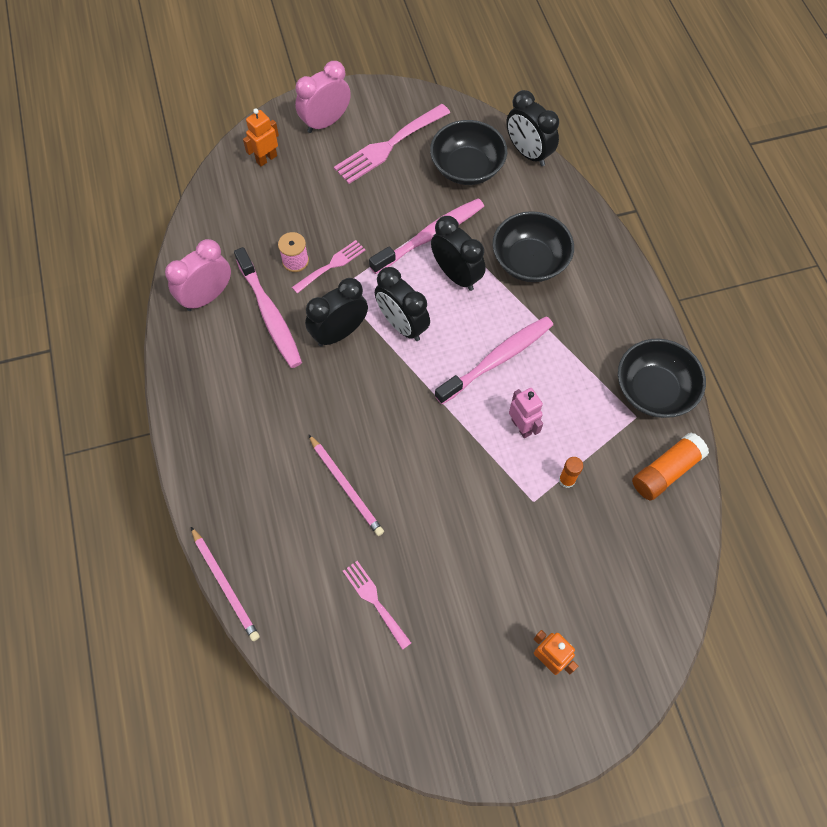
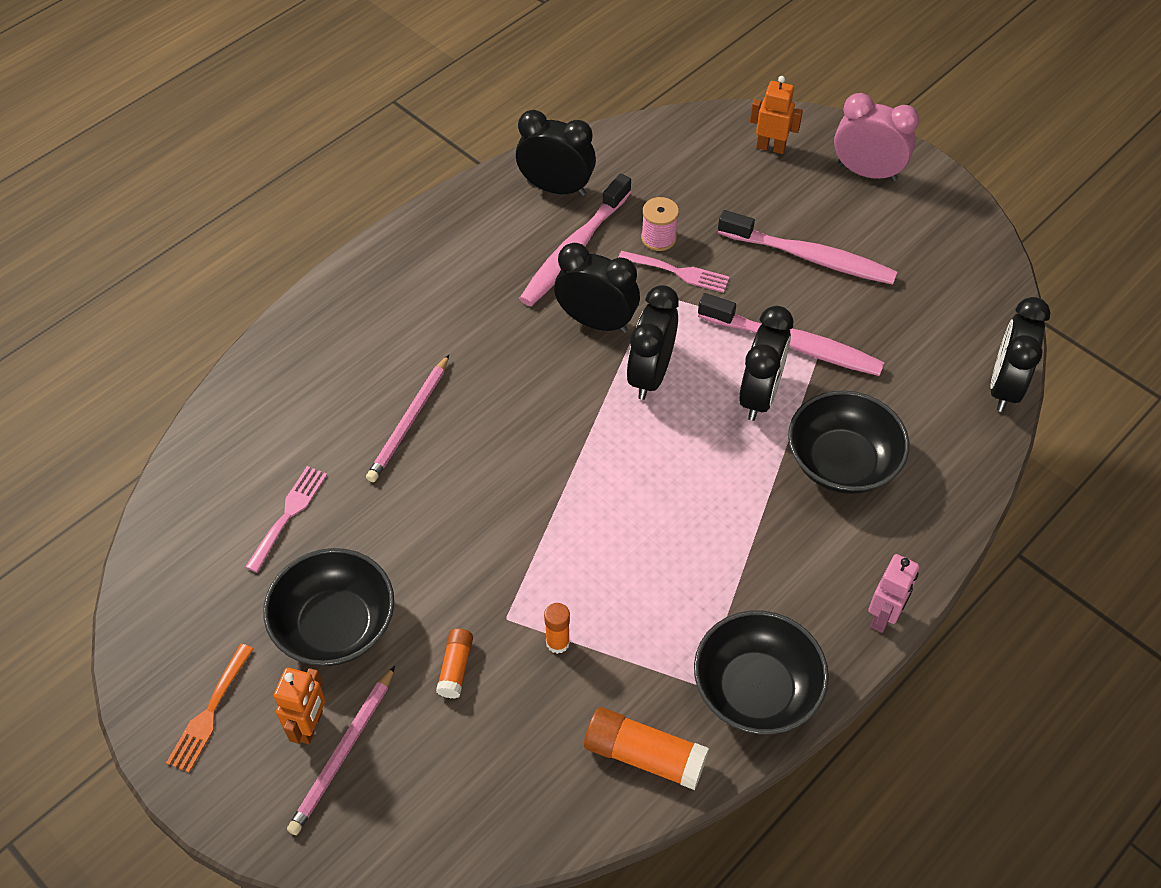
camera: 60 degrees right, 10 degrees down
pink clock [165,239,231,311] -> black clock [516,110,596,196]
pink pencil [191,527,260,641] -> pink pencil moved to [287,666,395,835]
pink fork [334,104,450,184] -> none
black bowl [430,120,507,185] -> black bowl moved to [263,548,394,666]
pink toothbrush [435,316,553,404] -> pink toothbrush moved to [718,210,897,285]
pink robot [509,388,543,438] -> pink robot moved to [868,554,920,633]
none -> orange fork [166,644,253,773]
none -> orange glue stick [436,628,473,698]

